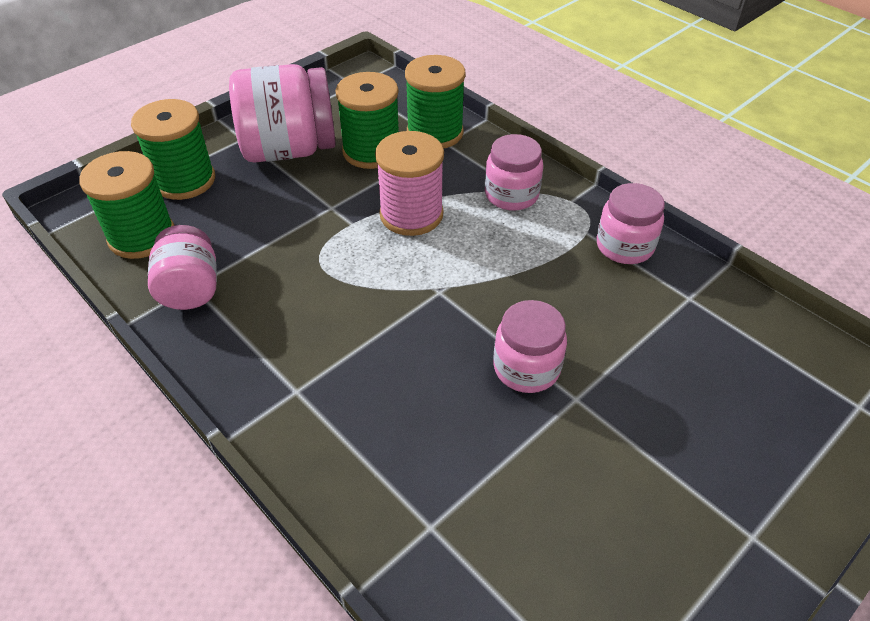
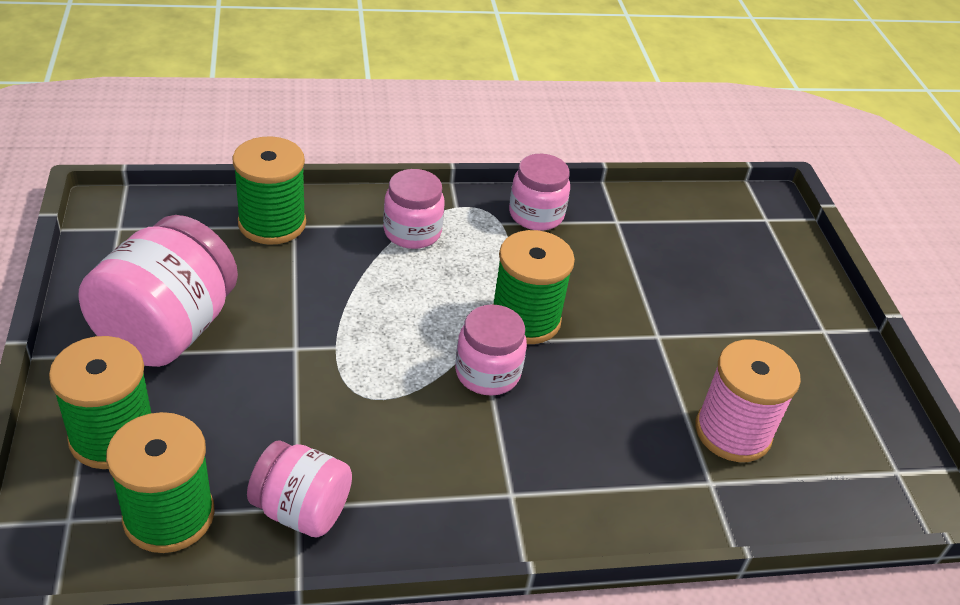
camera: 60 degrees left, 5 degrees down
green spool [335,72,399,169] -> green spool moved to [493,230,575,344]
pink spool [375,131,444,236] -> pink spool moved to [695,340,801,462]
pink jar [493,300,567,393] -> pink jar moved to [455,304,527,396]

